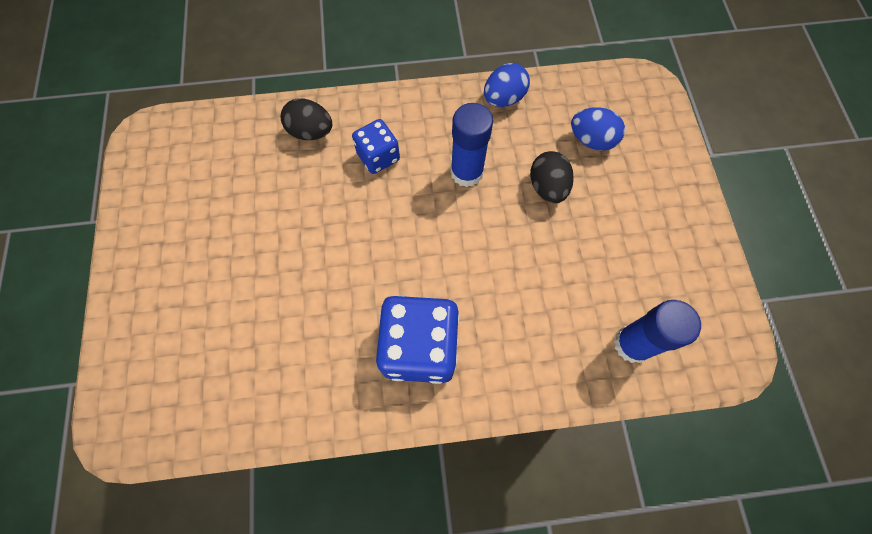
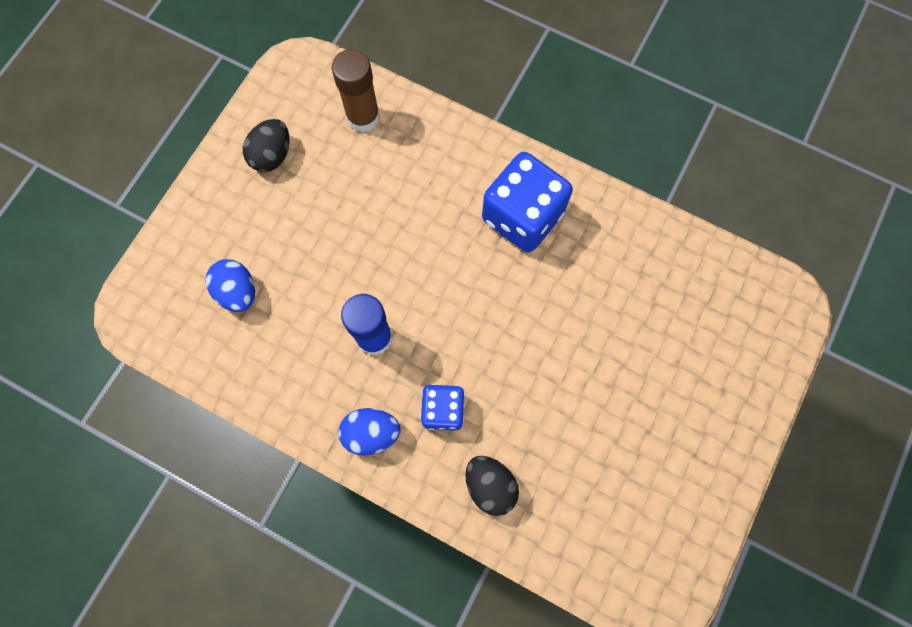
camera: 145 degrees left, 5 degrees up
blue egg [484,63,530,107] -> blue egg moved to [338,408,401,455]
black egg [530,151,574,203] -> black egg moved to [243,119,289,172]
blue glue stick [614,300,701,363] -> brown glue stick [332,49,380,132]

